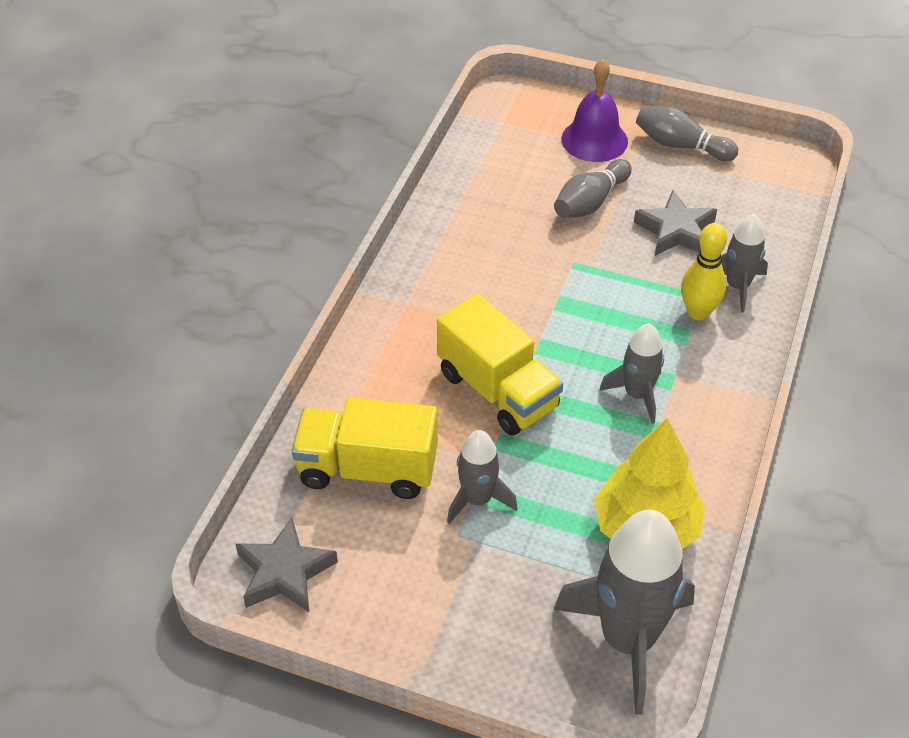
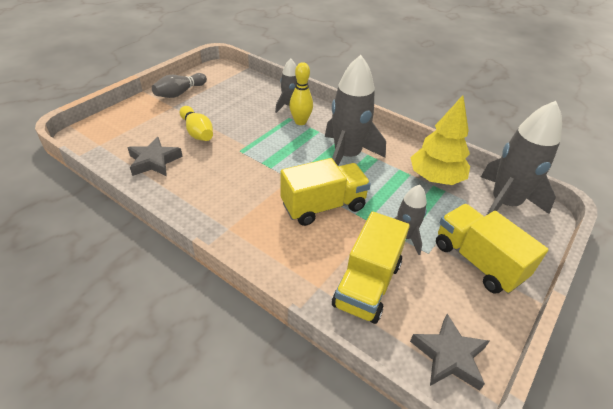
camera: 75 degrees left, 5 degrees down
grey bowling pin [554,159,632,218] -> yellow bowling pin [180,106,213,141]
purple bell [561,59,628,162] -> none
grey rocket [599,323,664,424] -> grey rocket [325,55,386,166], size x1.83
grey star [634,190,717,256] -> grey star moved to [127,137,183,176]
none -> yellow truck [436,204,548,294]

